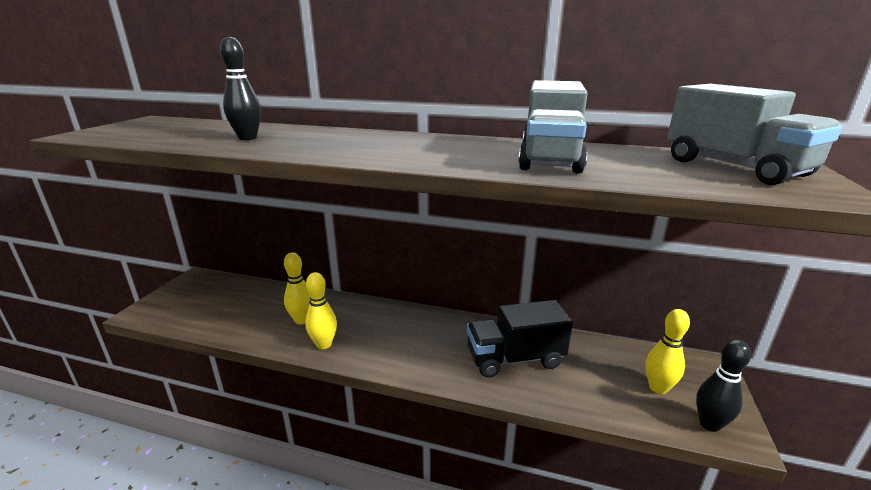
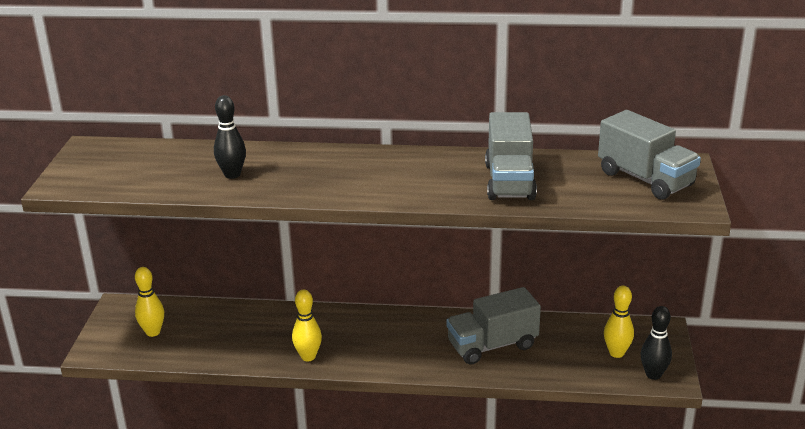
camera: 10 degrees left, 5 degrees up
yellow bowling pin [284,252,310,325] -> yellow bowling pin moved to [135,267,164,337]
black truck [467,300,573,378] -> grey truck [446,287,541,365]

